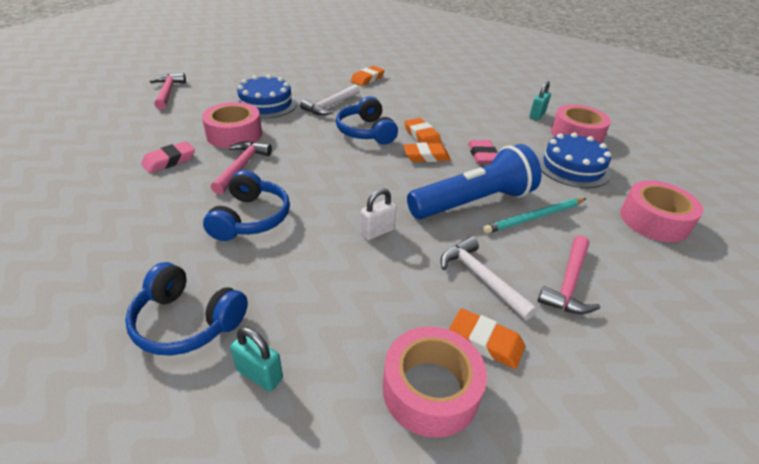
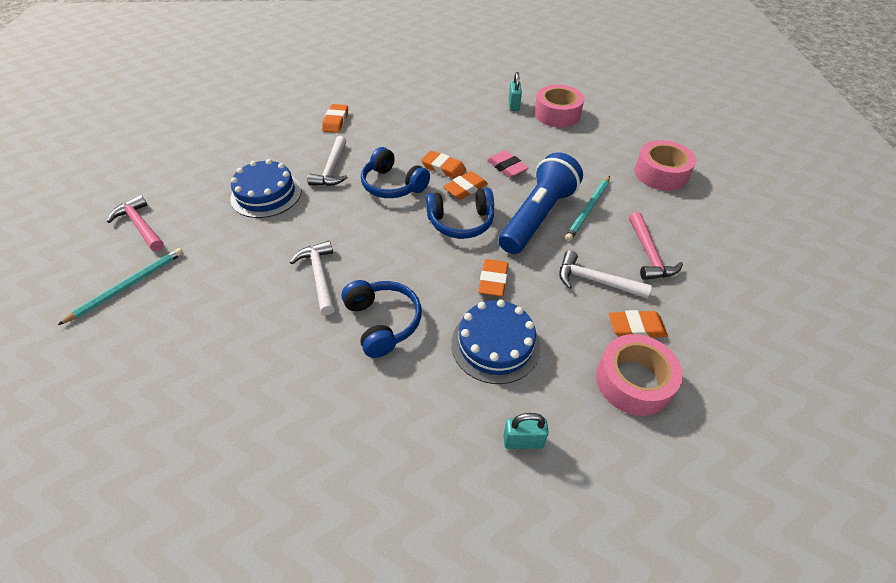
camera: 30 degrees left, 10 degrees up
blue headphones [125,262,248,356] -> blue headphones moved to [426,188,494,239]
pink eraser [141,141,195,173] -> none
pink tape [202,102,262,149] -> none
pink hammer [211,141,272,194] -> white hammer [290,241,335,315]
white padlock [360,188,396,240] -> orange eraser [478,259,508,296]
blue cake [537,132,611,188] -> blue cake moved to [451,300,541,384]
none -> turquoise pencil [58,248,183,325]

